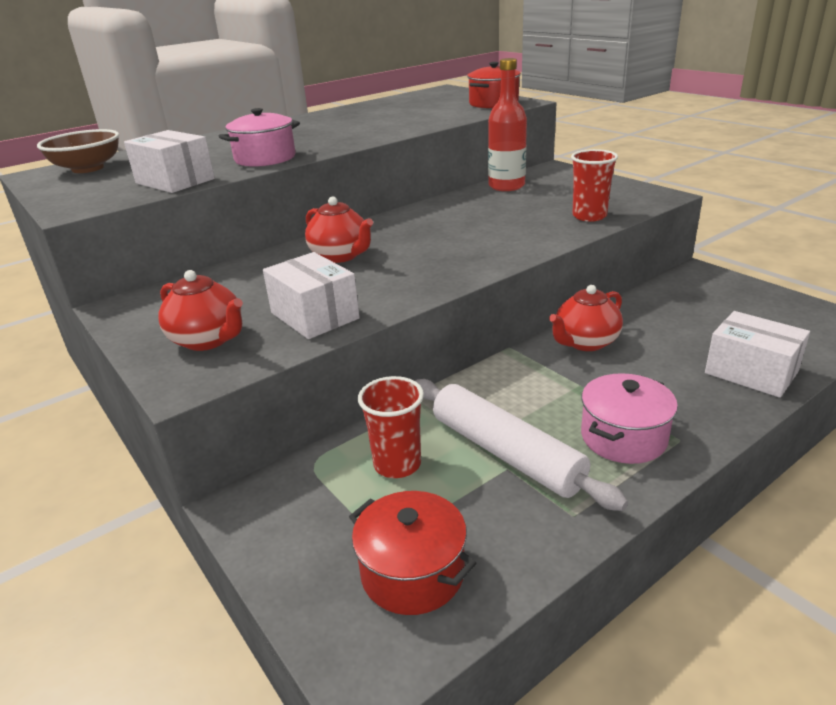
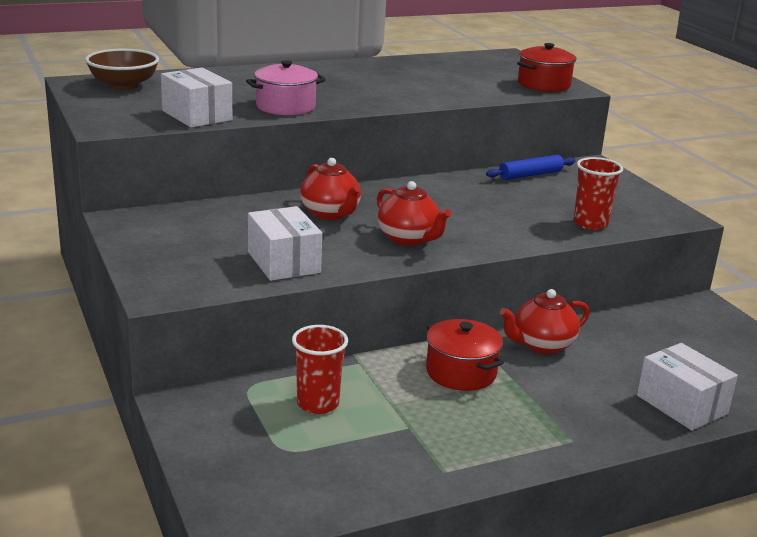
camera: 10 degrees right, 5 degrees down
red teapot [158,270,243,351] -> red teapot moved to [377,181,451,246]
red pot [349,491,477,615] -> red pot moved to [426,319,504,391]
white rolling pin [415,379,628,511] -> none
red bottle [488,58,527,191] -> blue rolling pin [486,155,576,180]
pink pot [581,373,678,464] -> none

